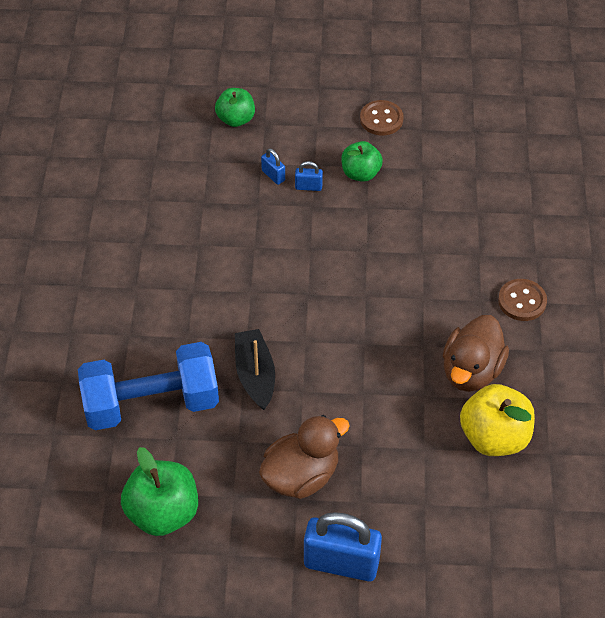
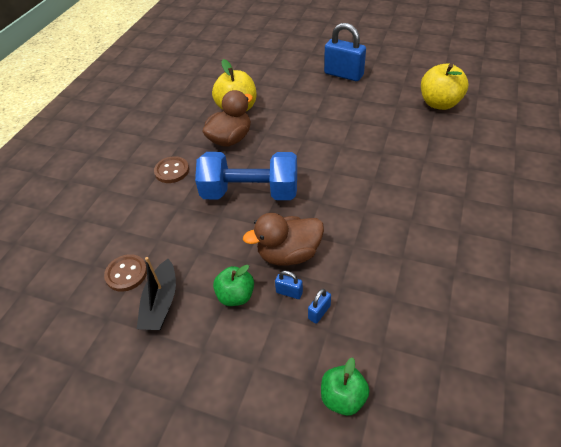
camera: 160 degrees left, 5 degrees down
blue dumbbell [78,342,219,430] -> blue dumbbell moved to [195,152,297,200]
green apple [121,447,198,536] -> yellow apple [421,64,468,110]
black boat [235,329,275,410] -> black boat moved to [137,257,176,330]
brown duck [259,415,350,499] -> brown duck moved to [243,213,324,266]
blue padlock [261,148,285,185] -> blue padlock turned 60 degrees clockwise [308,289,331,324]
brown button [360,100,404,136] -> brown button moved to [104,254,147,292]

